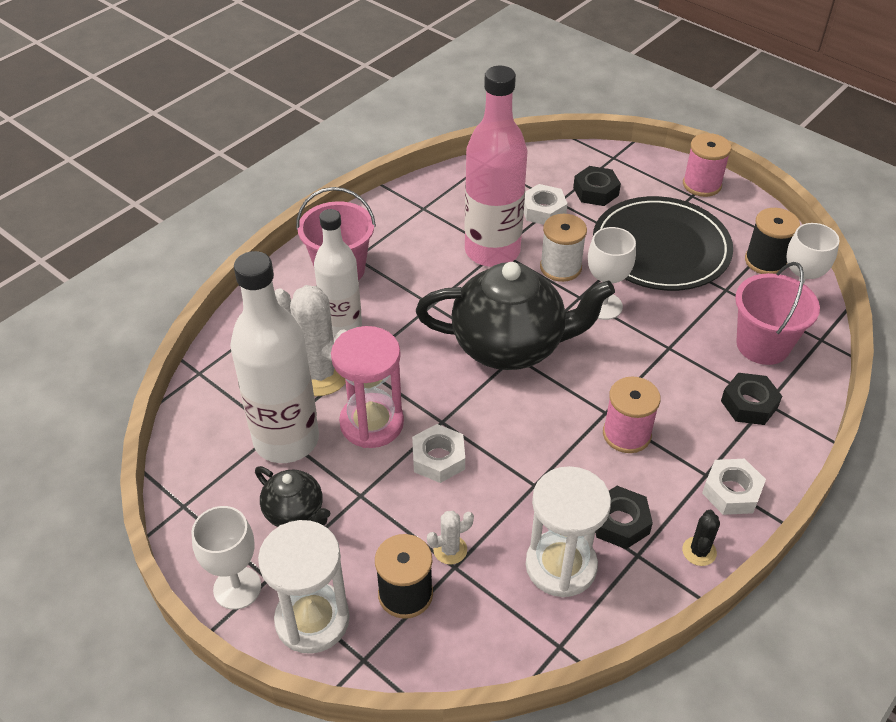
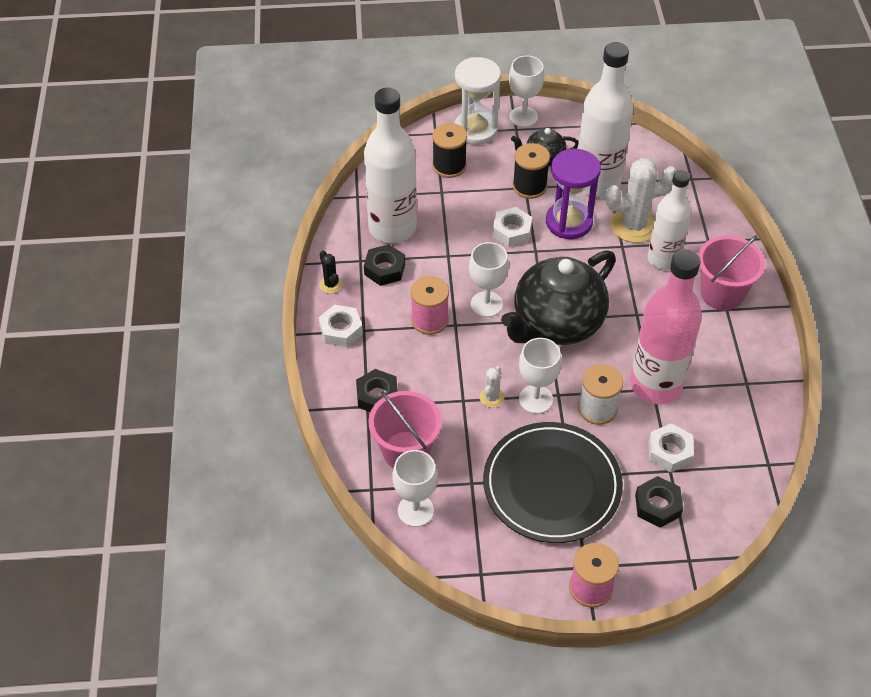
camera: 135 degrees right, 5 degrees up
pink hourglass [331,326,404,448] -> purple hourglass [546,149,601,239]
white cactus [427,511,474,565] -> white cactus moved to [479,366,505,408]
white hourglass [526,466,611,598] -> white bottle [364,88,417,243]
black spool [745,208,800,274] -> black spool moved to [513,143,550,199]
none -> white goblet [469,242,509,317]

